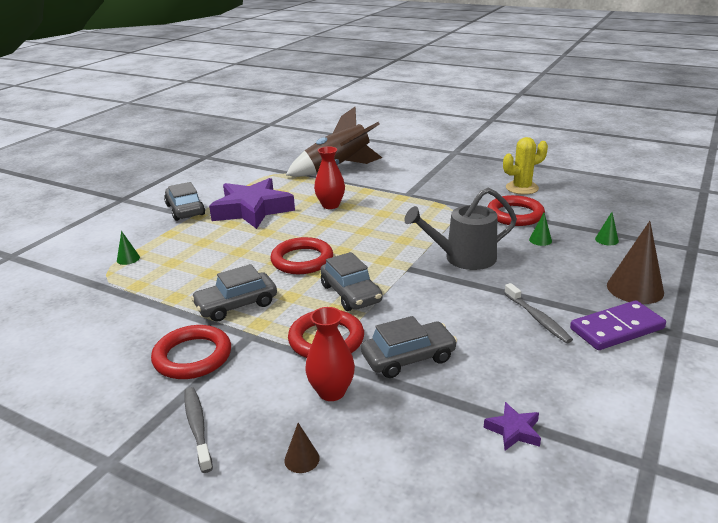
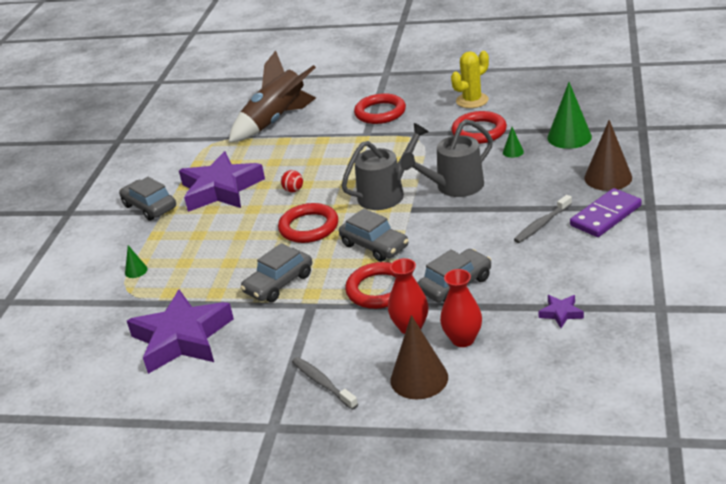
camera: 15 degrees left, 5 degrees up
red ring [151,325,231,379] -> red ring moved to [354,93,406,124]
brown cone [284,423,320,473] -> brown cone [390,315,448,399], size x2.11
red vase [314,146,345,209] -> red vase moved to [440,269,482,347]
grey toothbrush [504,283,573,343] -> grey toothbrush turned 90 degrees clockwise [514,195,572,243]
green cone [595,212,619,245] -> green cone [547,82,592,149], size x2.11
none -> purple star [127,290,234,374]
none -> red ball [281,170,303,193]
none -> grey watering can [341,123,429,210]

